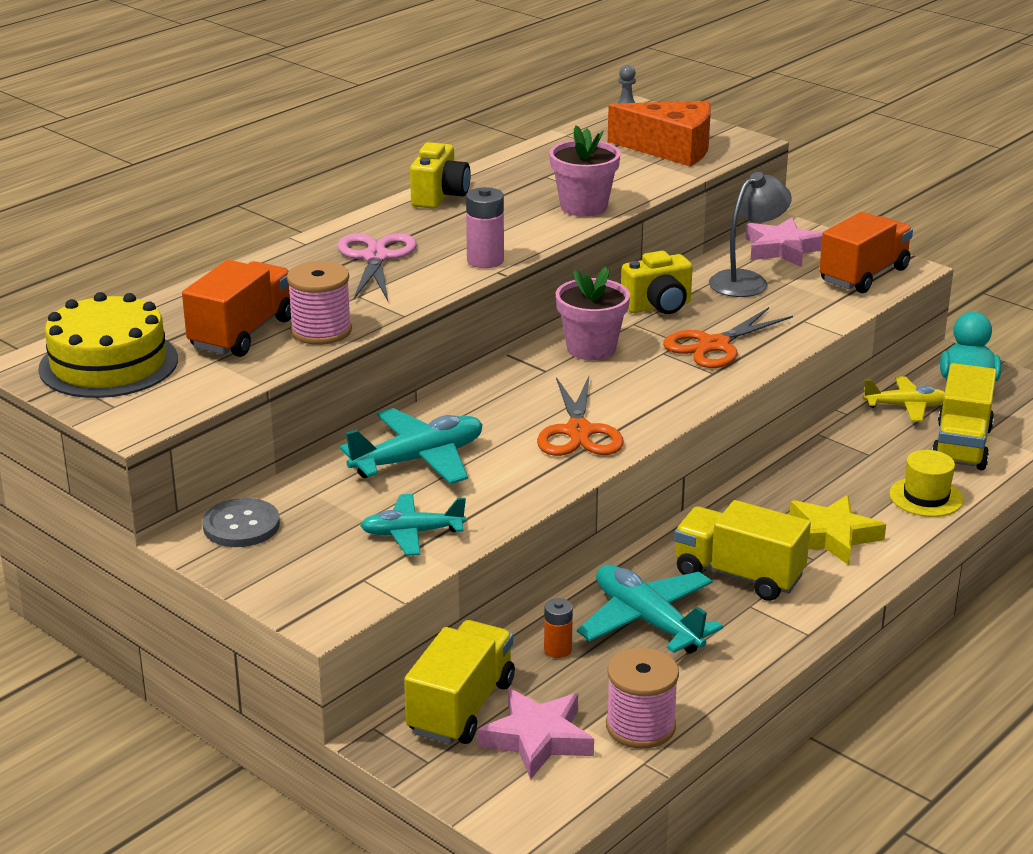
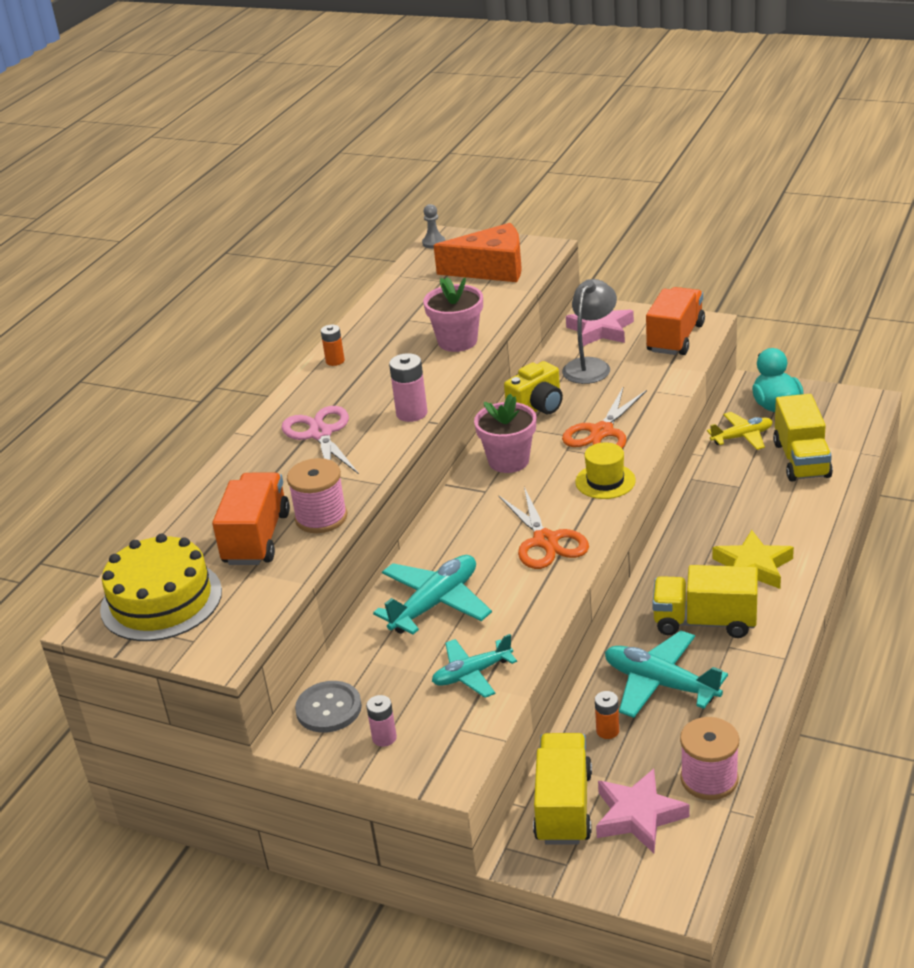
camera: 15 degrees left, 5 degrees up
yellow camera [410,142,471,209] -> orange battery [321,325,345,366]
yellow hat [889,450,963,517] -> yellow hat moved to [575,442,636,499]
none -> pink battery [366,695,397,747]

